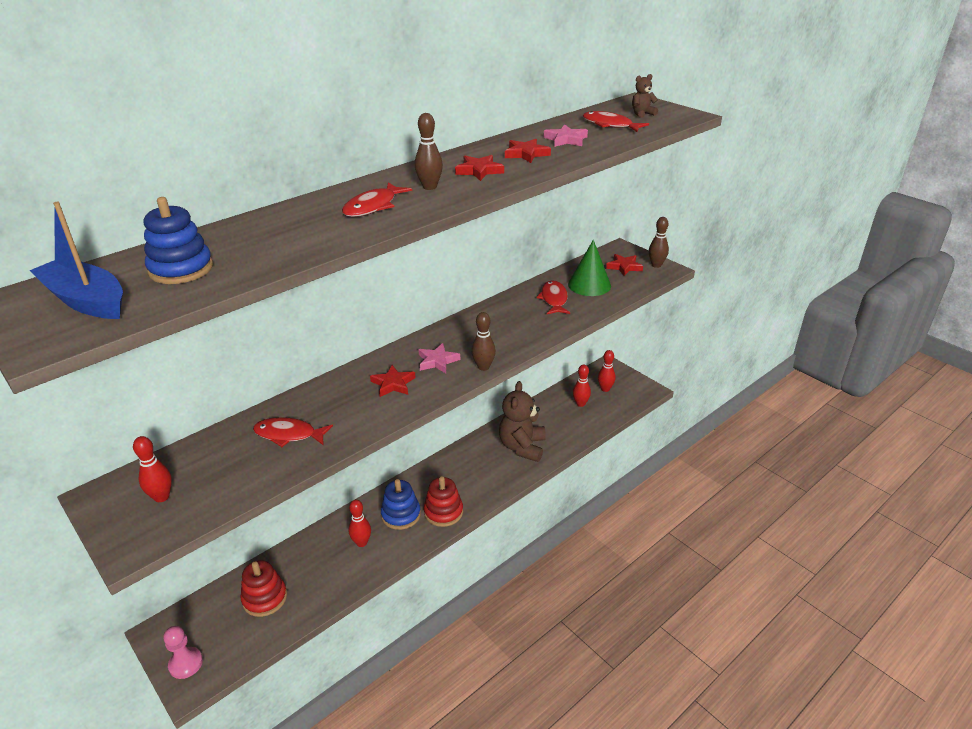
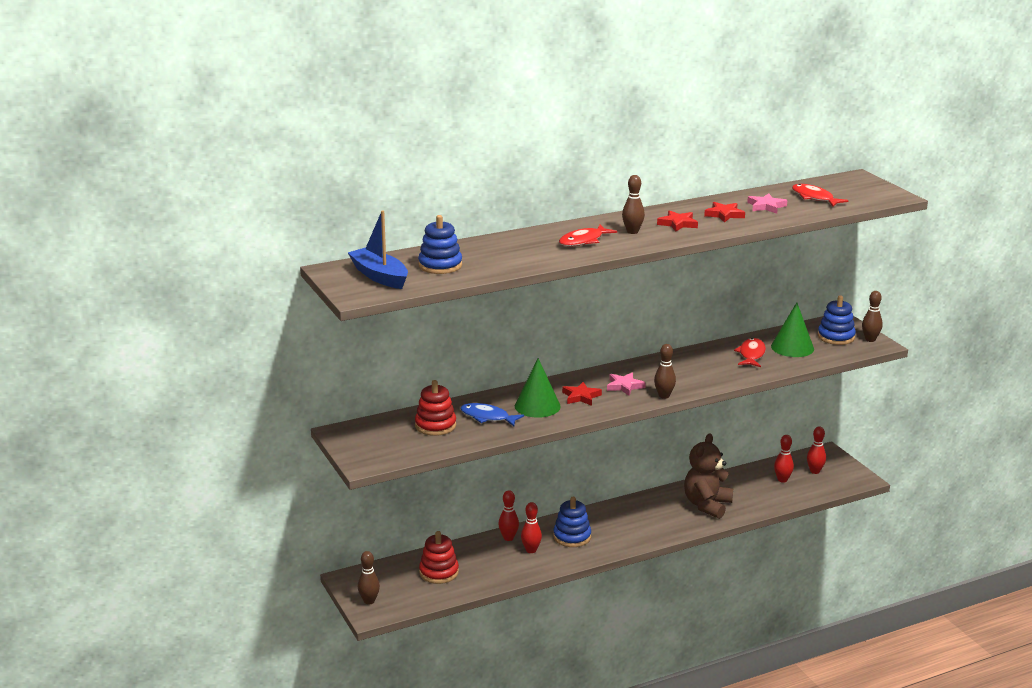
camera: 15 degrees right, 10 degrees down
red bowling pin [133,436,172,502] -> red bowling pin moved to [498,490,519,541]
pink pawn [164,626,203,679] -> brown bowling pin [358,551,380,605]
red fish [253,417,333,447] -> blue fish [460,403,524,426]
red stacking toy [424,476,463,527] -> red stacking toy moved to [415,380,456,436]
red star [606,254,643,276] -> blue stacking toy [818,295,856,345]
brown teddy bear [632,74,658,118] -> none
none -> green cone [515,358,561,418]

